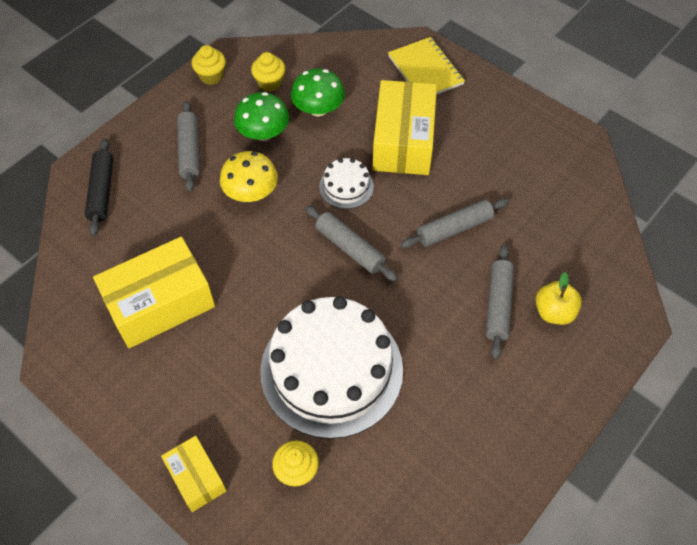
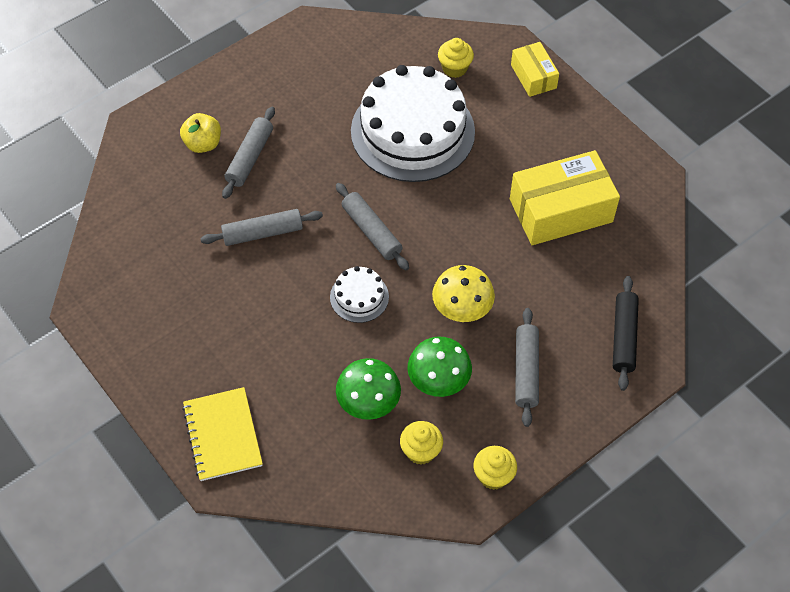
camera: 170 degrees left, 0 degrees up
yellow box [373,80,437,175] -> none

